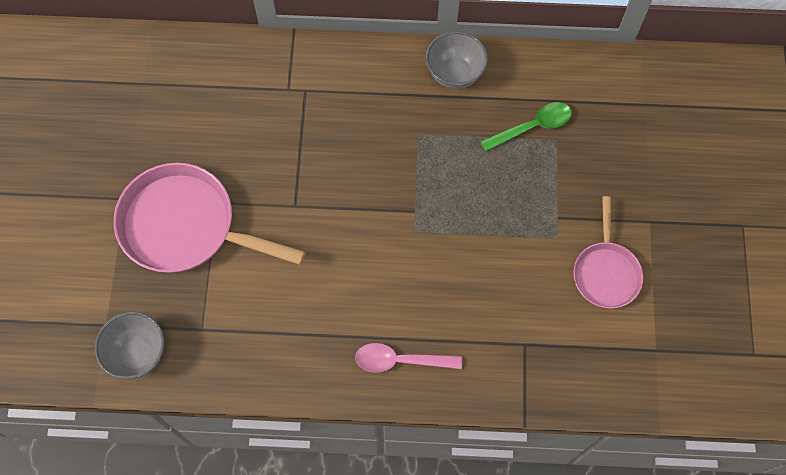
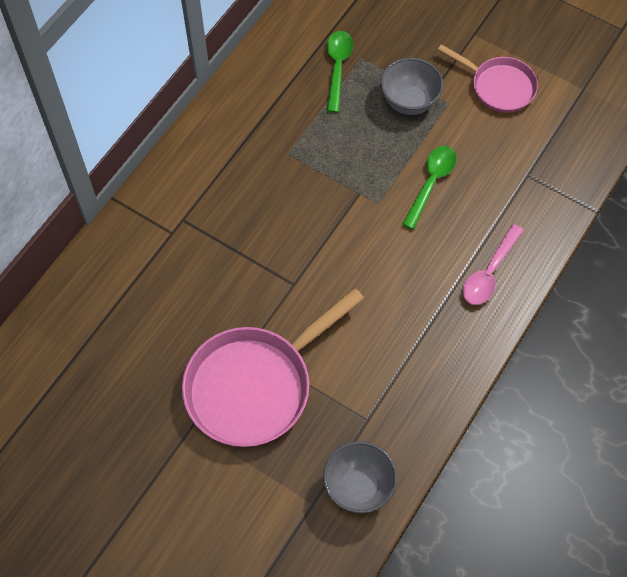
camera: 60 degrees left, 5 degrees down
grey bowl [426,31,488,89] -> grey bowl moved to [380,58,443,115]
none -> green spoon [402,146,456,230]

